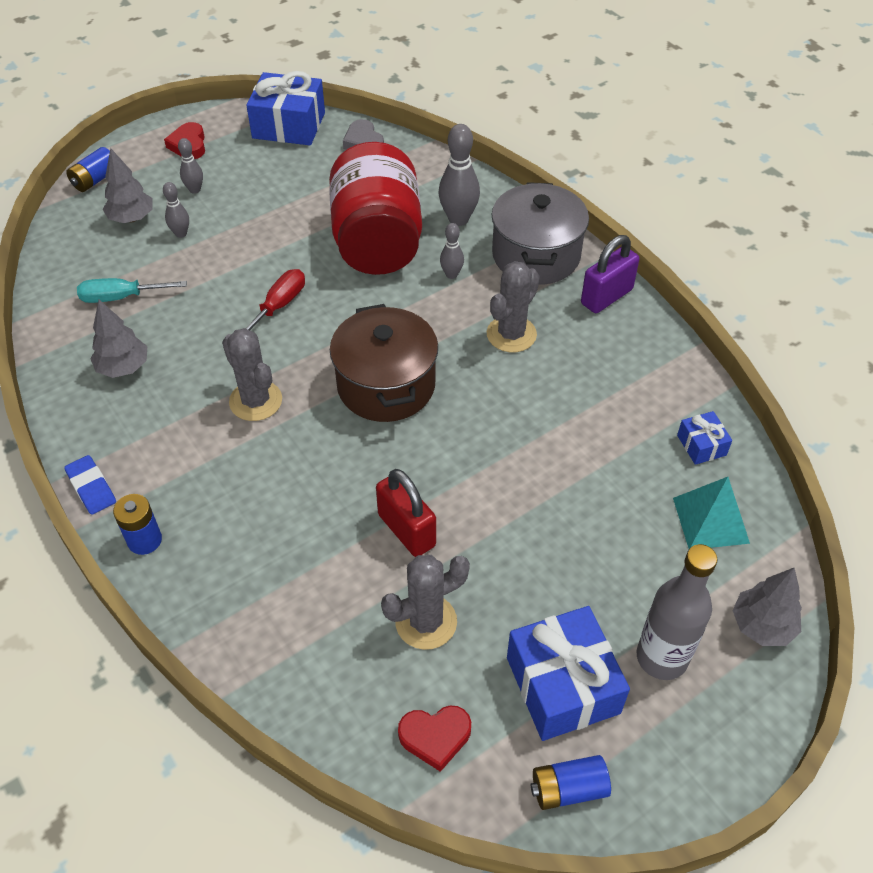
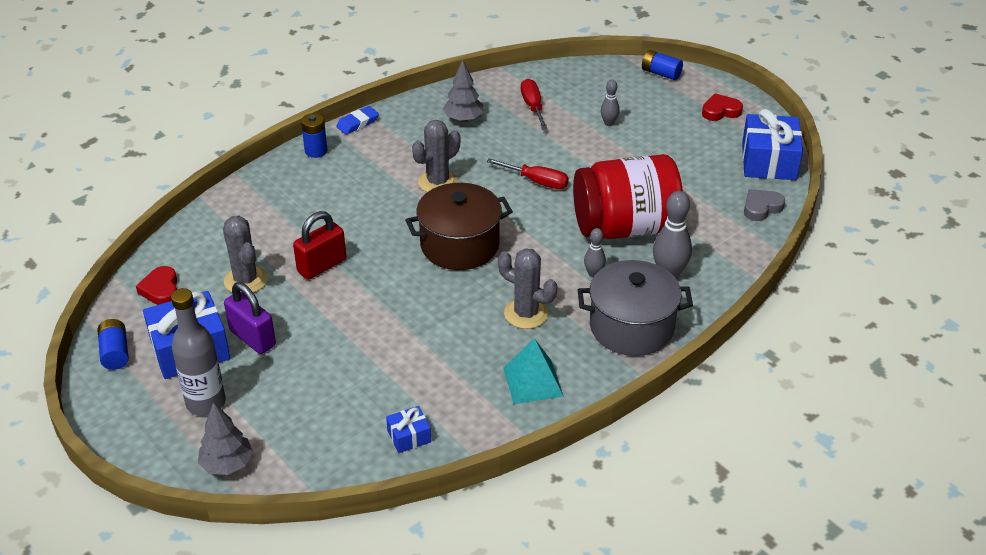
camera: 85 degrees right, 10 degrees down
turquoise screwdriver [77,278,187,303] -> red screwdriver [521,79,548,130]
grey tree [103,148,153,223] -> none
grey bowling pin [178,138,203,194] -> none
purple padlock [581,235,639,313] -> purple padlock moved to [224,282,276,354]
turquoise pyramid [673,477,750,549] -> turquoise pyramid moved to [503,338,564,404]

